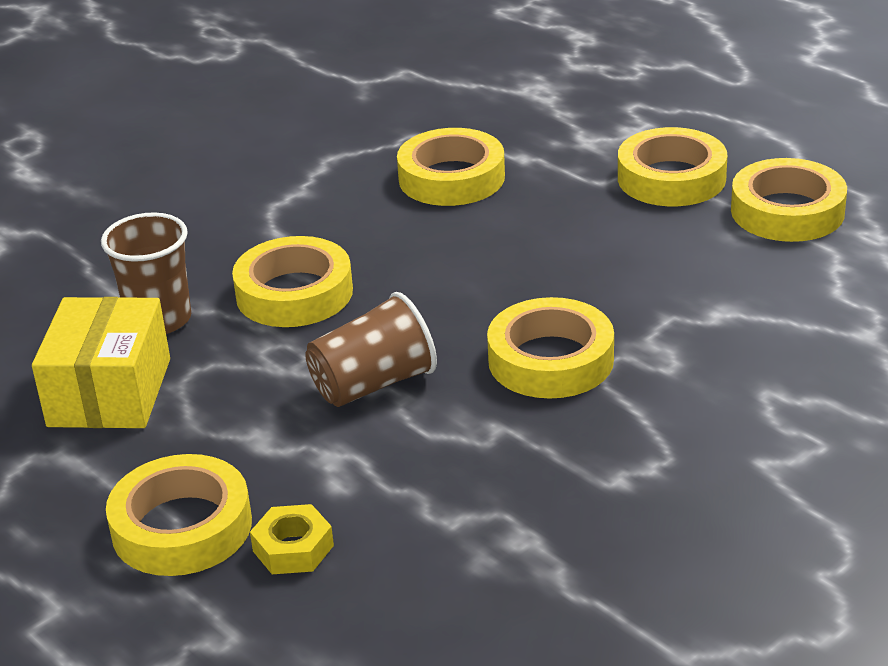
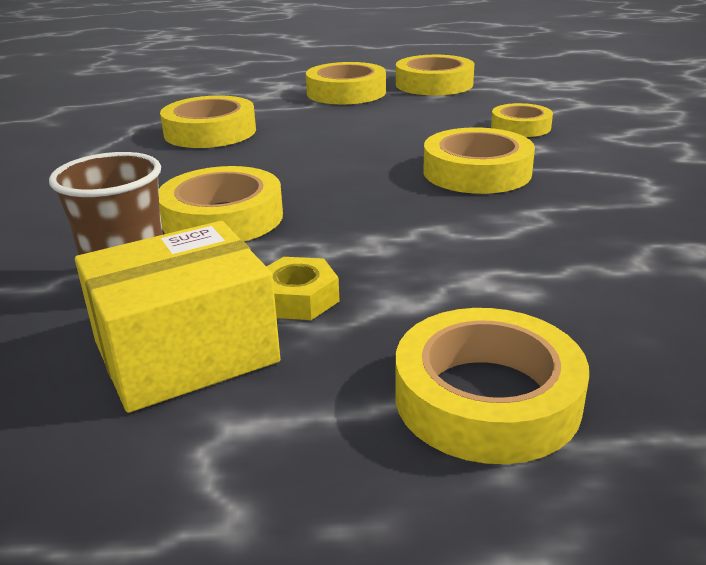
camera: 50 degrees left, 5 degrees down
yellow box [32,297,170,428] -> yellow box turned 75 degrees counterclockwise [75,221,280,413]
yellow nut [250,504,334,574] -> yellow nut moved to [266,257,339,320]
brown cup [305,292,437,407] -> none
none -> yellow tape [491,103,553,137]

